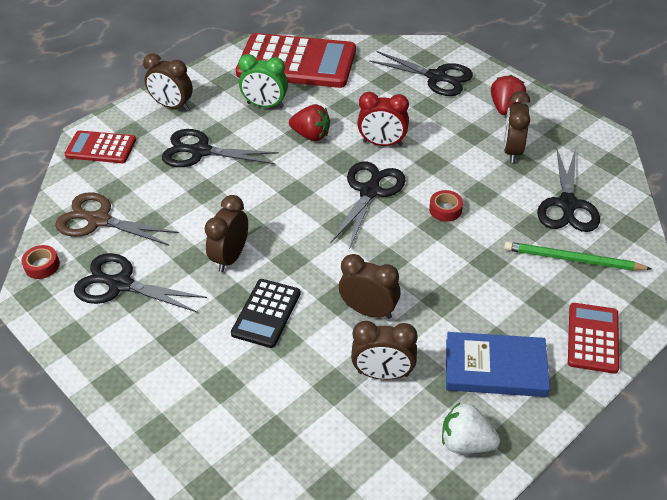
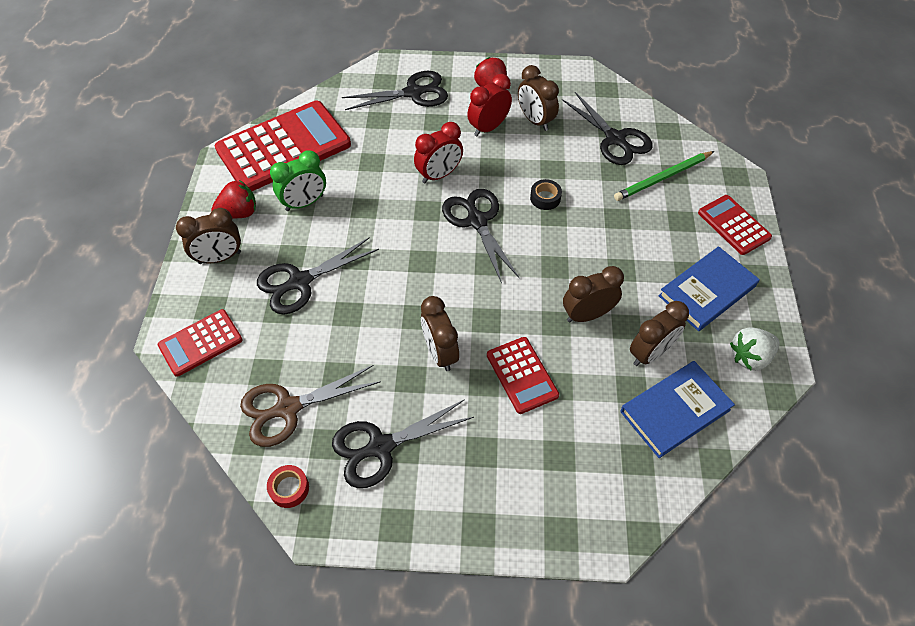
camera: 45 degrees left, 10 degrees up
black calculator [231,279,301,348] -> red calculator [487,337,559,414]
red strawberry [289,104,330,141] -> red strawberry moved to [211,180,256,218]
red tape [429,190,463,222] -> black tape [530,179,562,210]
none -> red clock [467,74,512,137]
none -> blue book [620,361,735,458]

